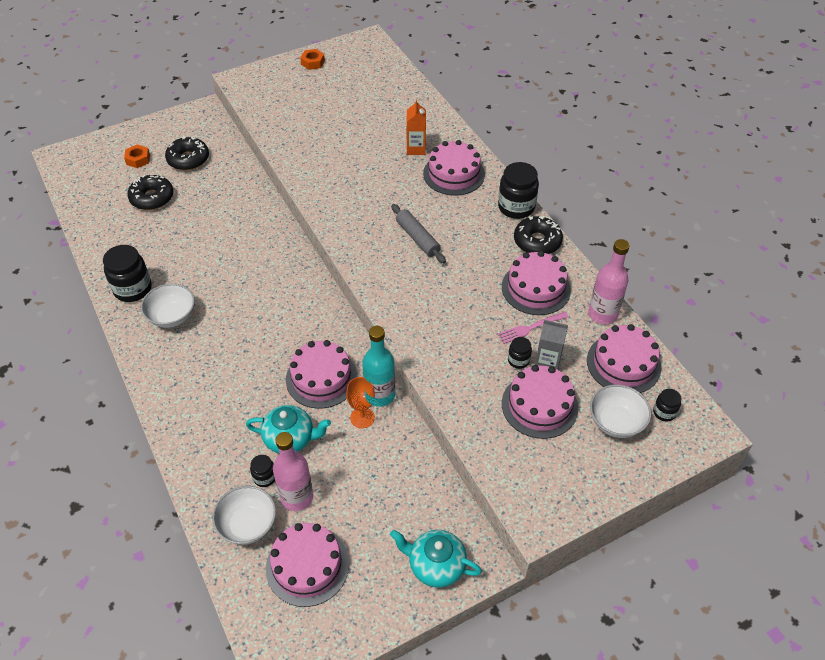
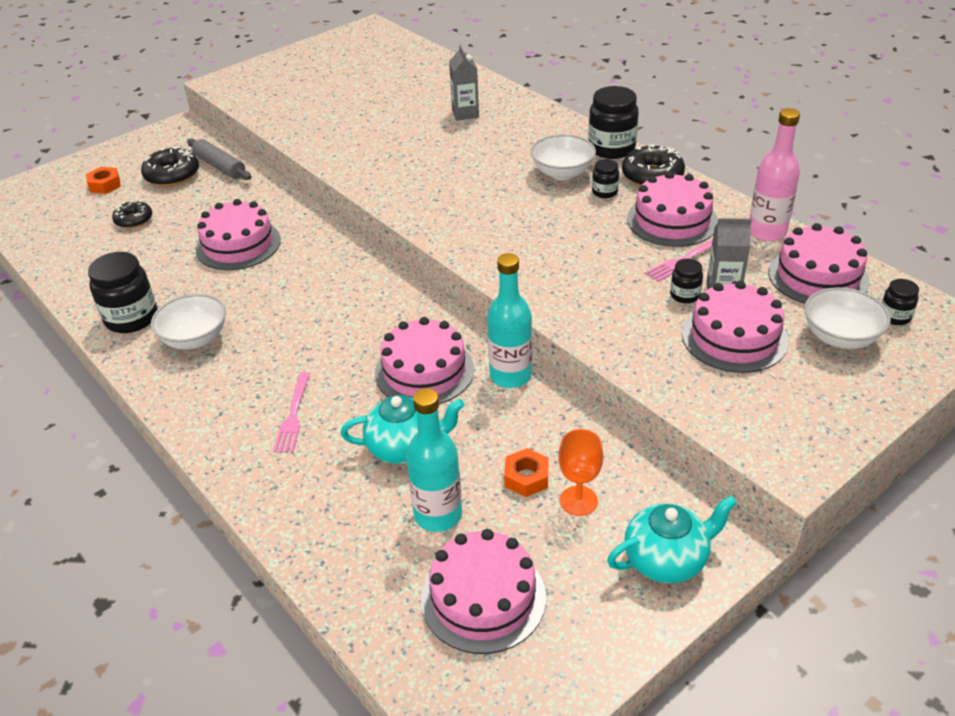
camera: 10 degrees left, 10 degrees down
black donut [128,175,173,210] -> black donut [112,201,152,228], size x0.65
white bowl [212,486,276,545] -> white bowl moved to [531,134,596,180]
black jar [250,455,275,487] -> black jar moved to [592,159,619,198]
pink bottle [273,432,313,511] -> turquoise bottle [406,388,462,532]
orange nut [300,49,325,70] -> orange nut moved to [504,448,548,497]
orange goblet [346,377,375,428] -> orange goblet moved to [558,429,603,516]
turquoise teapot [390,530,482,588] -> turquoise teapot turned 150 degrees clockwise [607,495,737,583]
grey rolling pin [391,204,446,263] -> grey rolling pin moved to [187,138,251,180]
orange carton [407,99,426,155] -> grey carton [449,45,479,121]
pink cake [423,140,485,196] -> pink cake moved to [195,199,281,270]
none -> pink fork [273,372,310,453]

